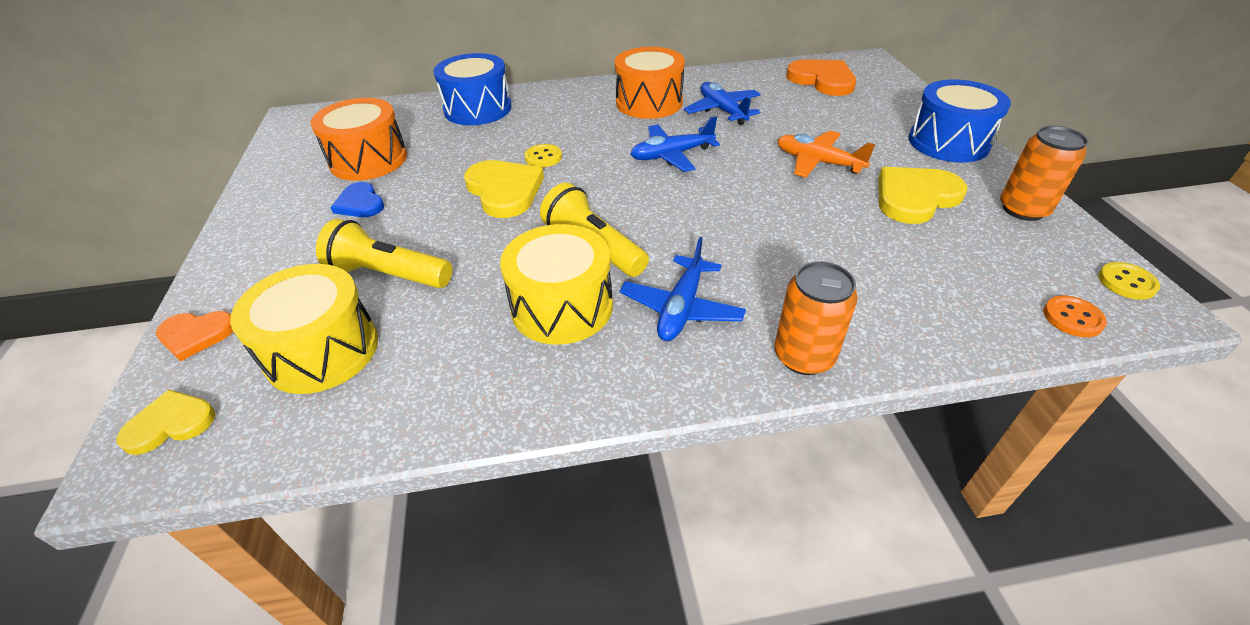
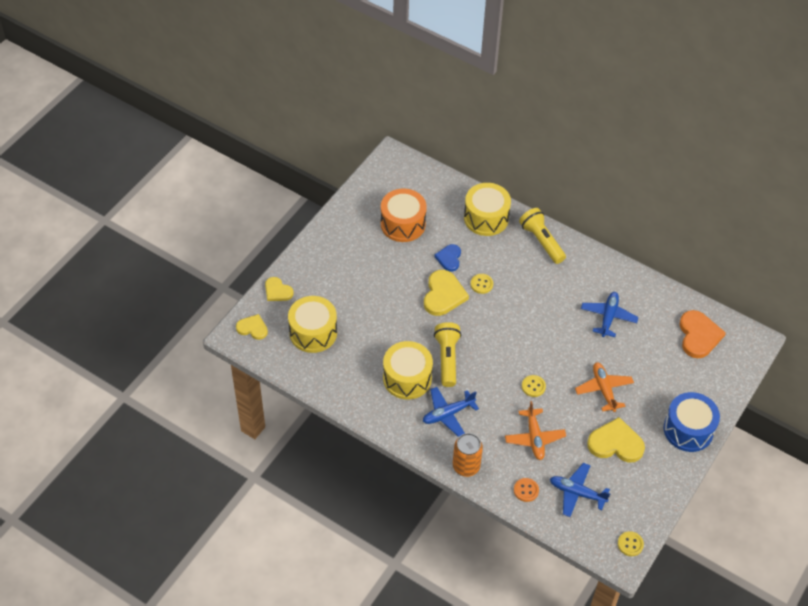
camera: 40 degrees right, 10 degrees up
orange heart [156,311,233,361] -> yellow heart [265,277,294,301]
yellow flashlight [316,219,452,288] -> yellow flashlight moved to [519,208,566,264]
blue heart [330,182,384,217] -> blue heart moved to [434,244,461,272]
blue drum [434,53,511,125] -> yellow drum [464,183,511,236]
orange drum [615,47,685,119] -> none
blue plane [630,116,720,172] -> blue plane moved to [550,463,610,517]
orange can [1000,126,1088,221] -> none
orange button [1043,296,1107,337] -> orange button moved to [514,478,539,502]
none -> orange plane [505,401,566,460]
none -> yellow button [522,375,546,397]

